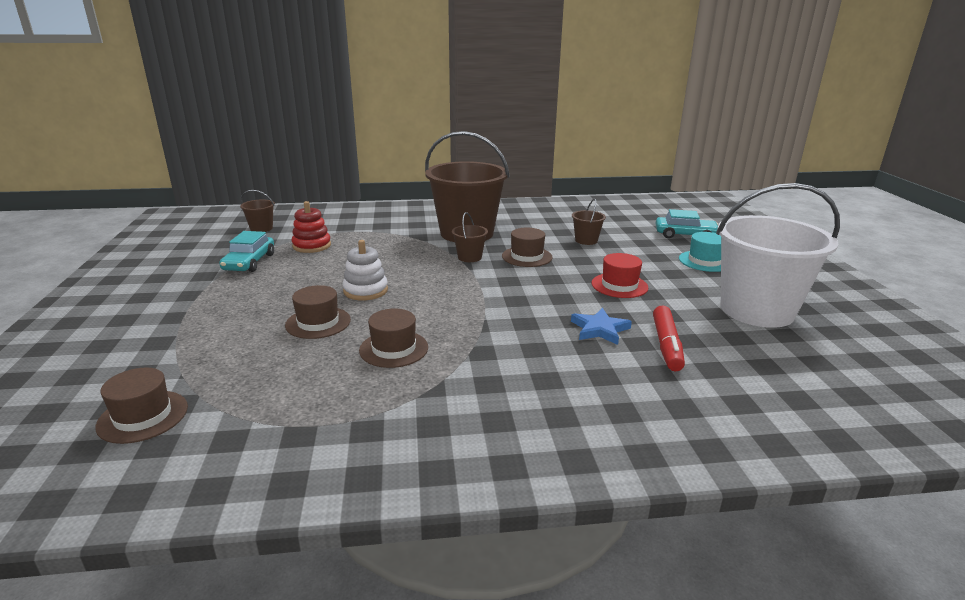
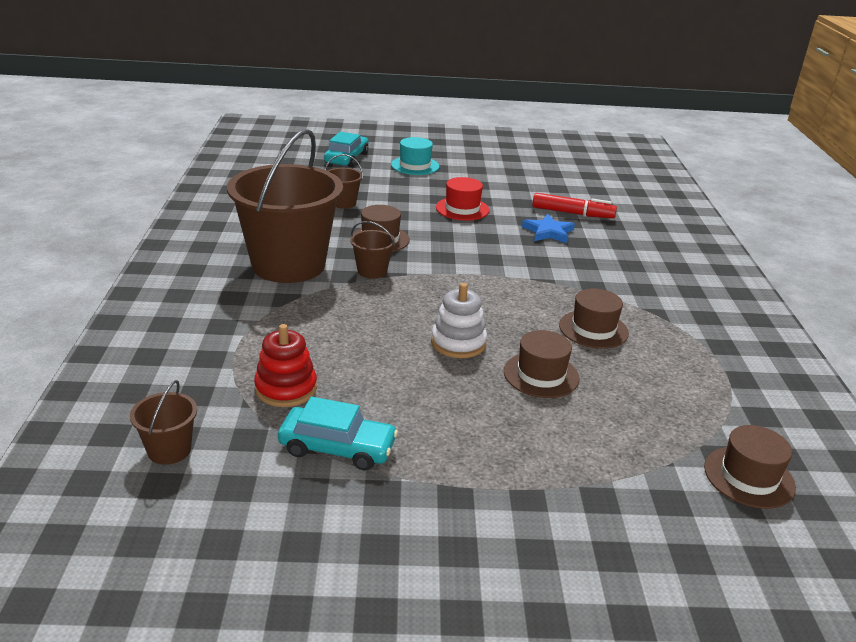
camera: 85 degrees left, 5 degrees up
white bucket [716,183,840,328] -> none

